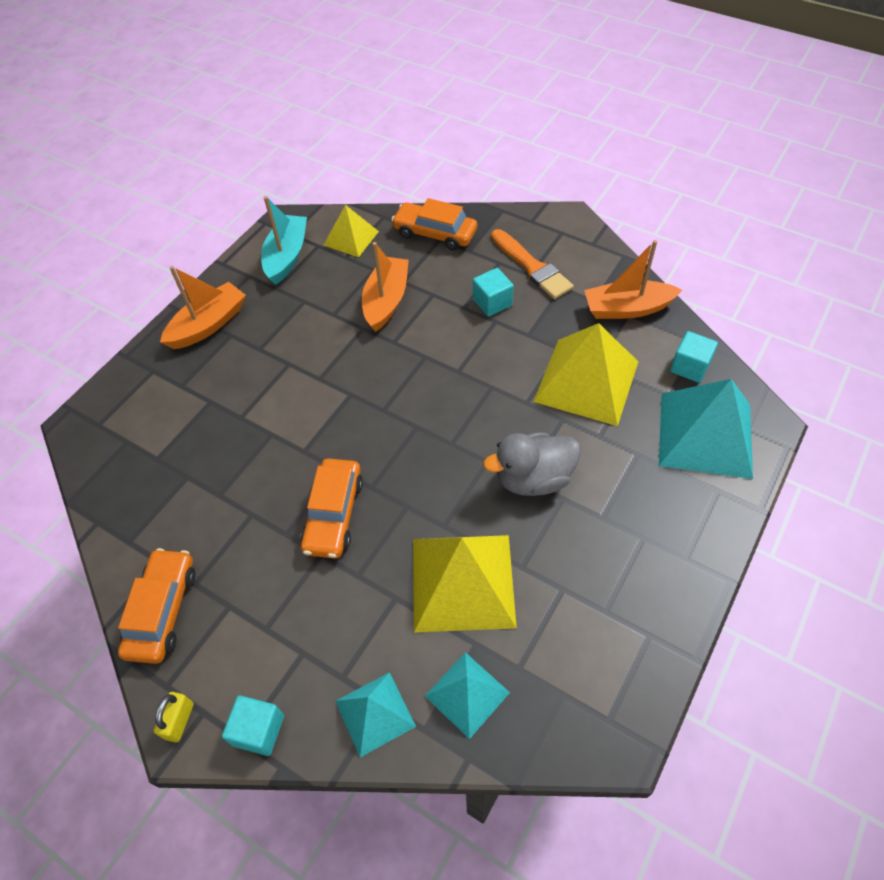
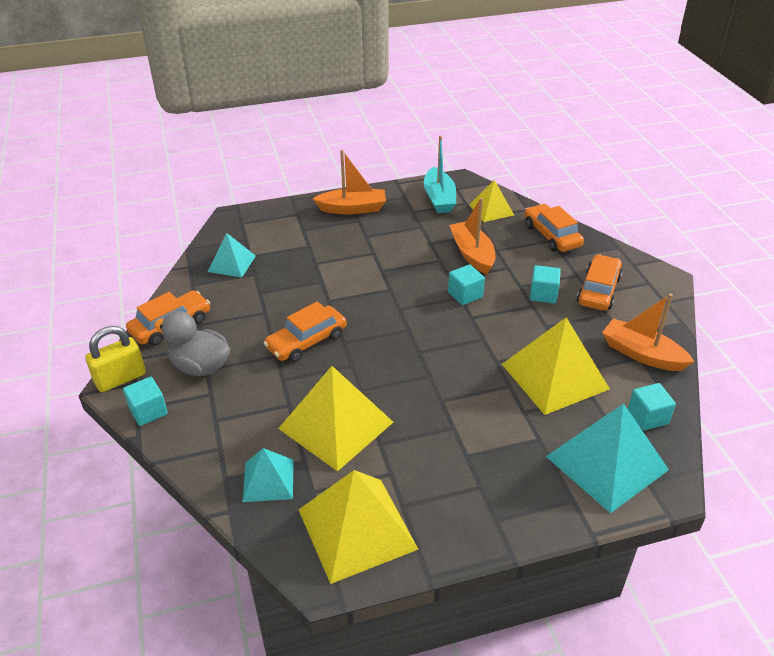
camera: 40 degrees right, 15 degrees down
yellow padlock [154,692,194,742] -> yellow padlock [85,326,146,392], size x1.69
turquoise boat [261,196,307,285] -> turquoise boat turned 120 degrees clockwise [424,136,456,213]
turquoise pyramid [335,672,416,757] -> turquoise pyramid moved to [207,233,256,278]
orange boat [362,242,409,332] -> orange boat turned 75 degrees counterclockwise [449,198,495,274]
grey duck [483,432,581,496] -> grey duck moved to [154,311,230,376]
orange brush [491,229,574,299] -> orange car [577,254,623,311]
none -> yellow pyramid [299,470,419,584]
none -> turquoise cube [448,264,485,305]

